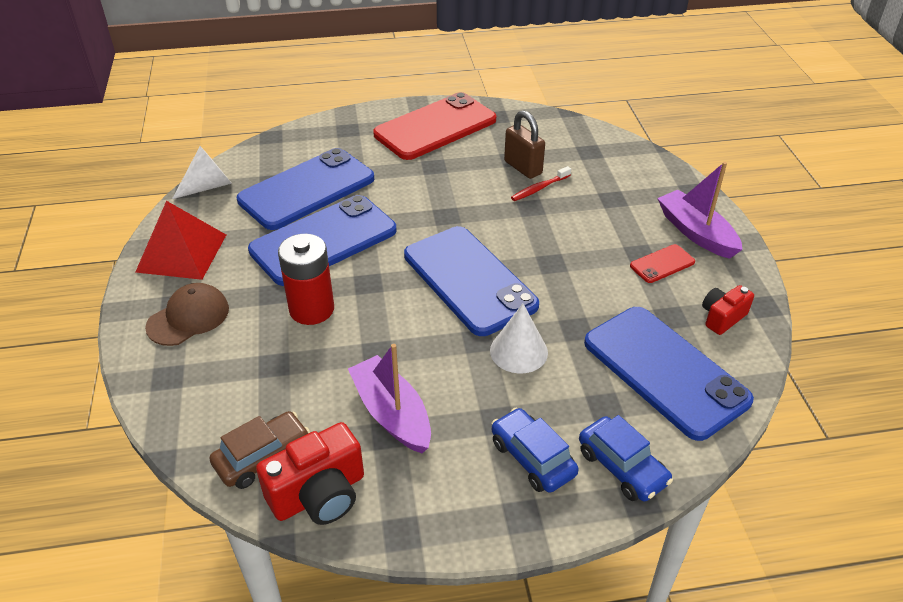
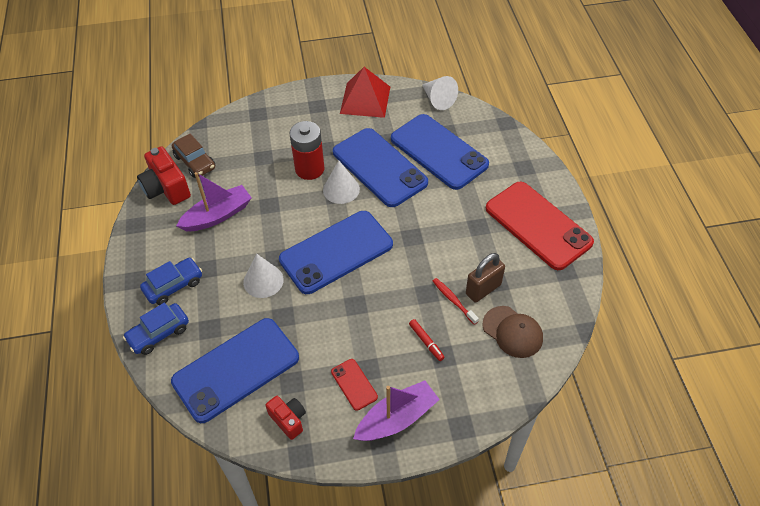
camera: 90 degrees right, 10 degrees up
brown cap [145,283,229,346] -> brown cap moved to [483,306,543,358]
none -> white cone [323,161,360,204]
none -> red marker [409,319,445,361]

